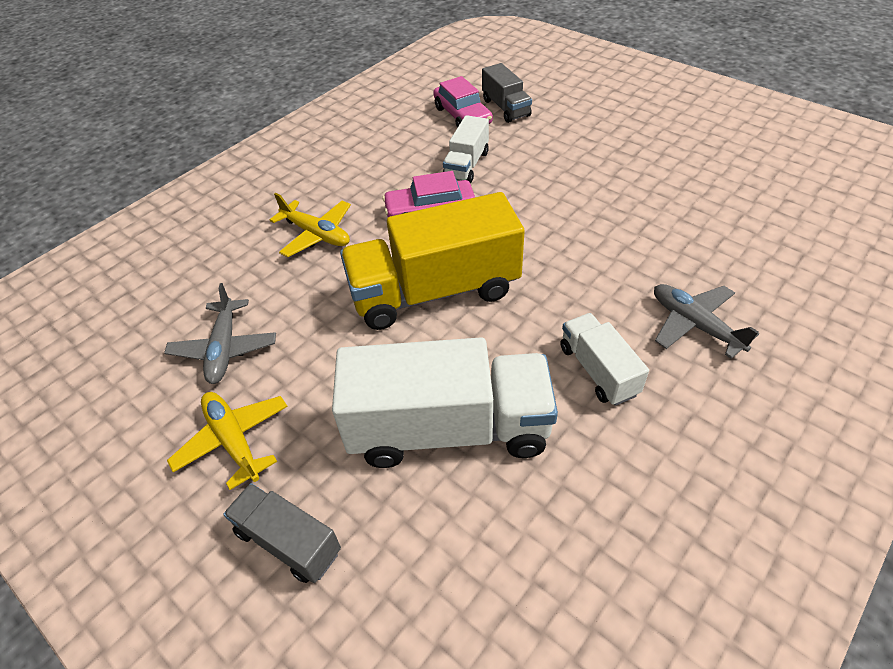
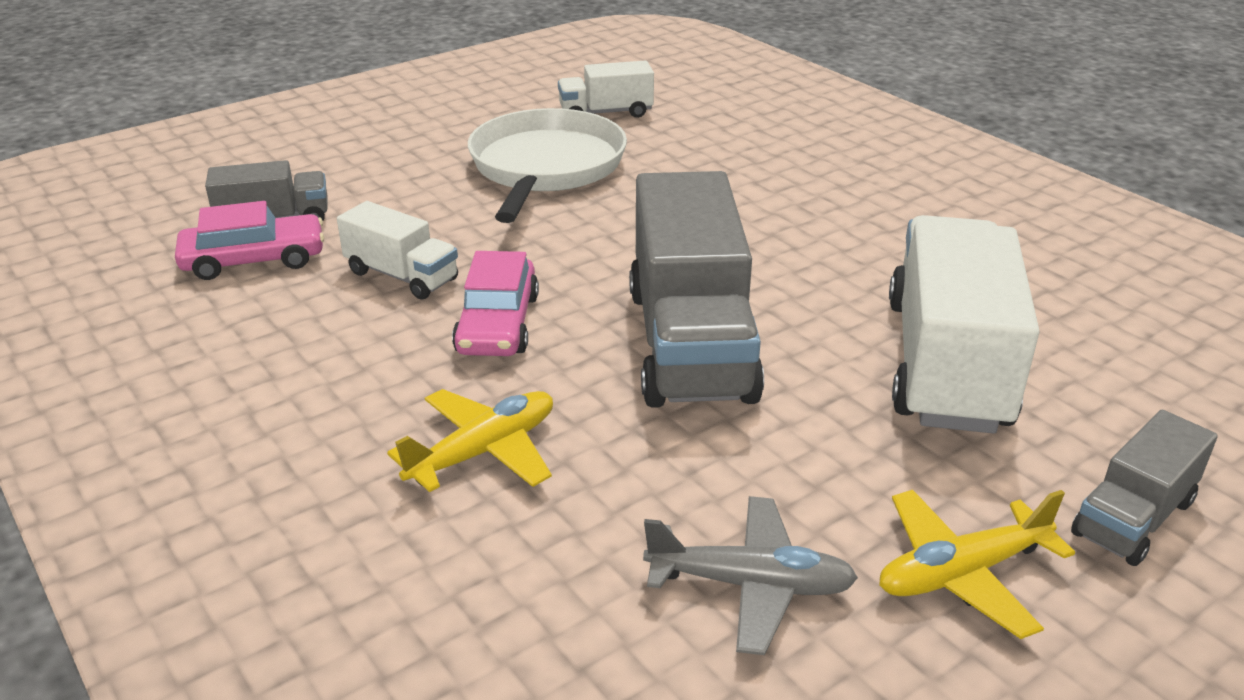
camera: 80 degrees left, 15 degrees down
yellow truck [340,192,525,330] -> grey truck [629,171,764,408]
white truck [560,313,649,406] -> white truck moved to [558,61,654,118]
grey plane [654,284,759,359] -> none
none -> white pan [468,108,627,223]

